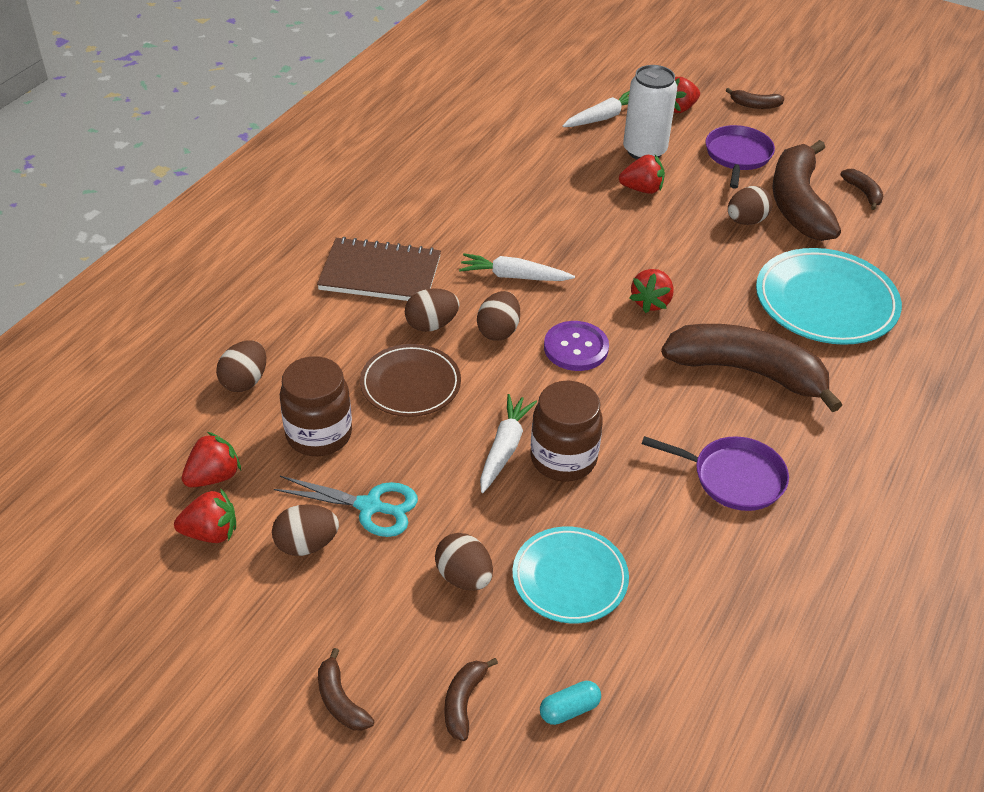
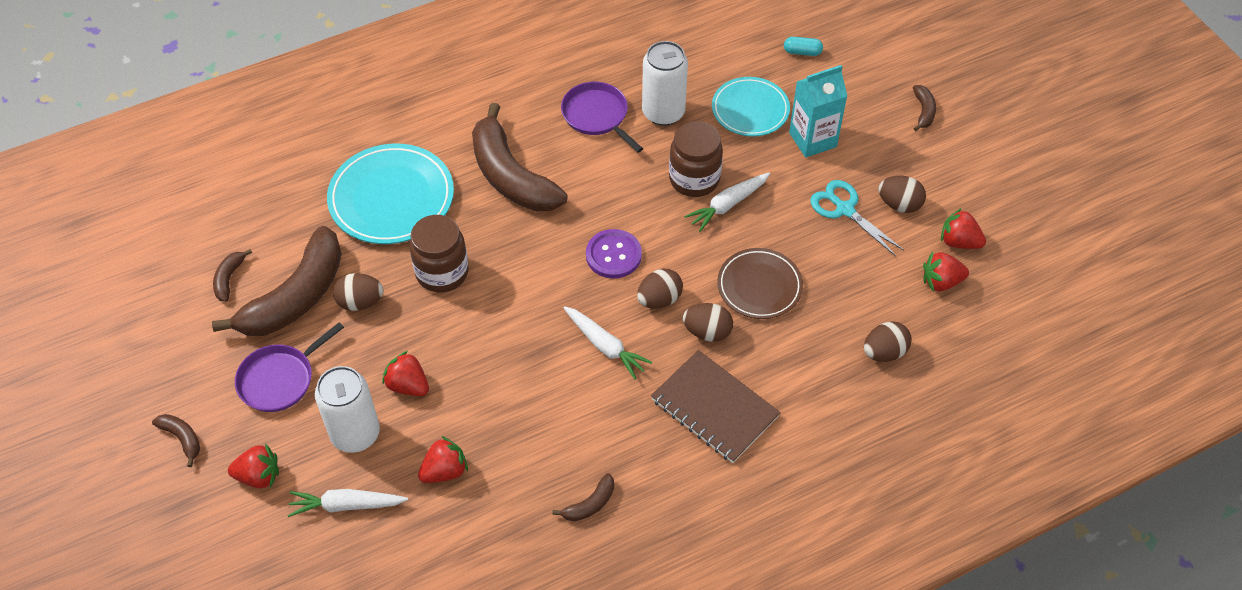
camera: 145 degrees left, 10 degrees up
brown jar [280,356,352,456] -> brown jar moved to [409,215,469,293]
brown egg [435,533,493,591] -> turquoise carton [789,65,847,158]
brown banana [445,658,498,741] -> brown banana moved to [552,473,614,521]
red strawberry [630,269,674,313] -> red strawberry moved to [418,436,468,483]
none -> white can [642,41,688,126]

